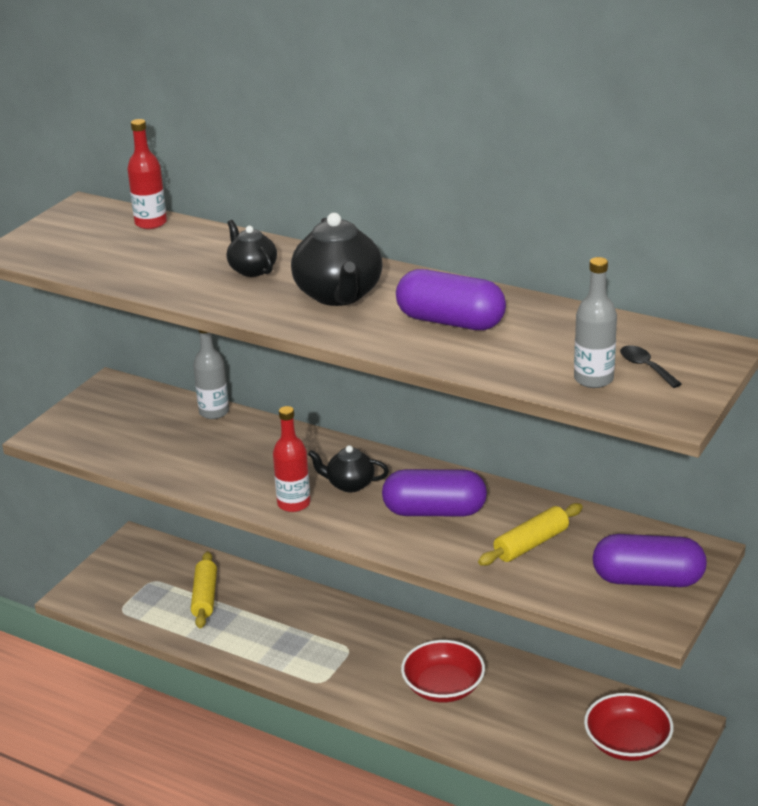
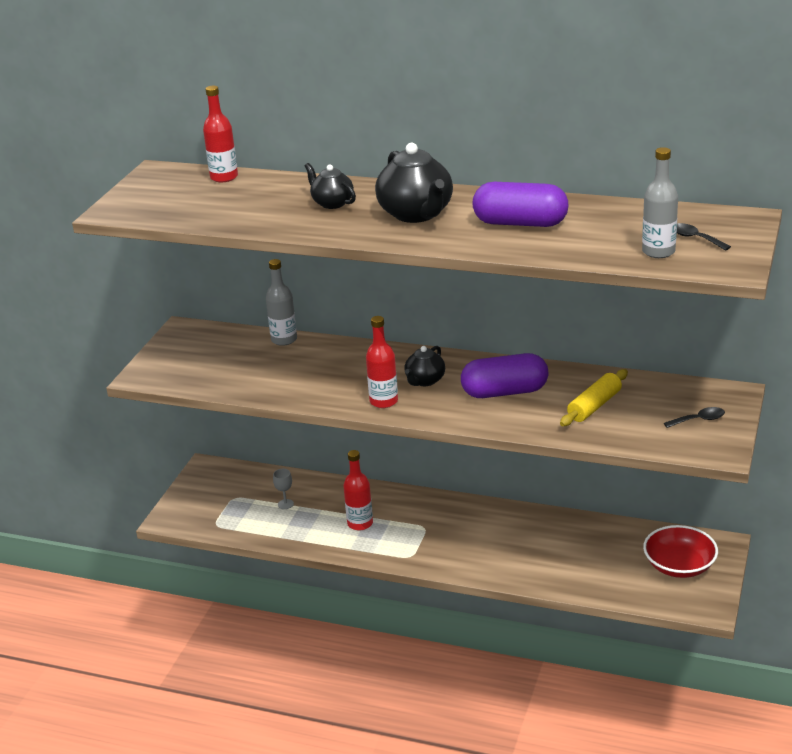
camera: 10 degrees left, 0 degrees up
yellow rolling pin [191,551,217,628] -> grey goblet [273,469,294,509]
black teapot [308,445,389,492] -> black teapot turned 60 degrees counterclockwise [404,346,445,386]
red bowl [401,640,485,703] -> none
purple capsule [593,534,707,587] -> black spoon [664,407,725,428]
none -> red bottle [343,450,373,530]

